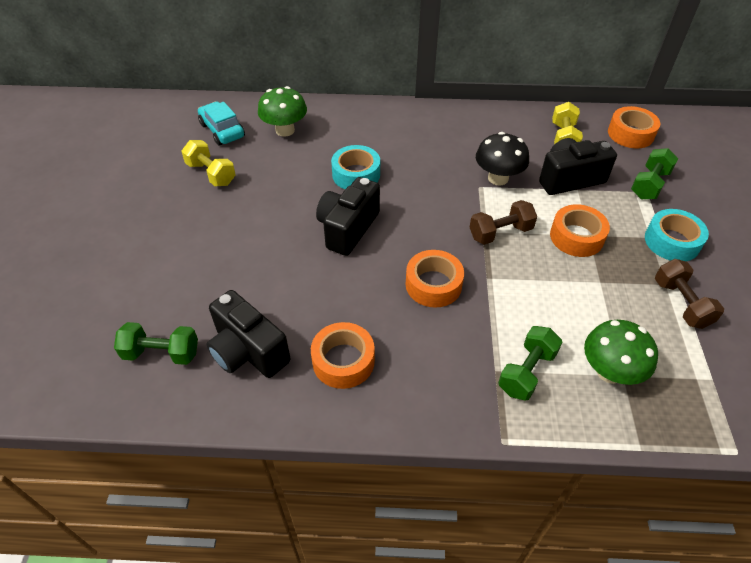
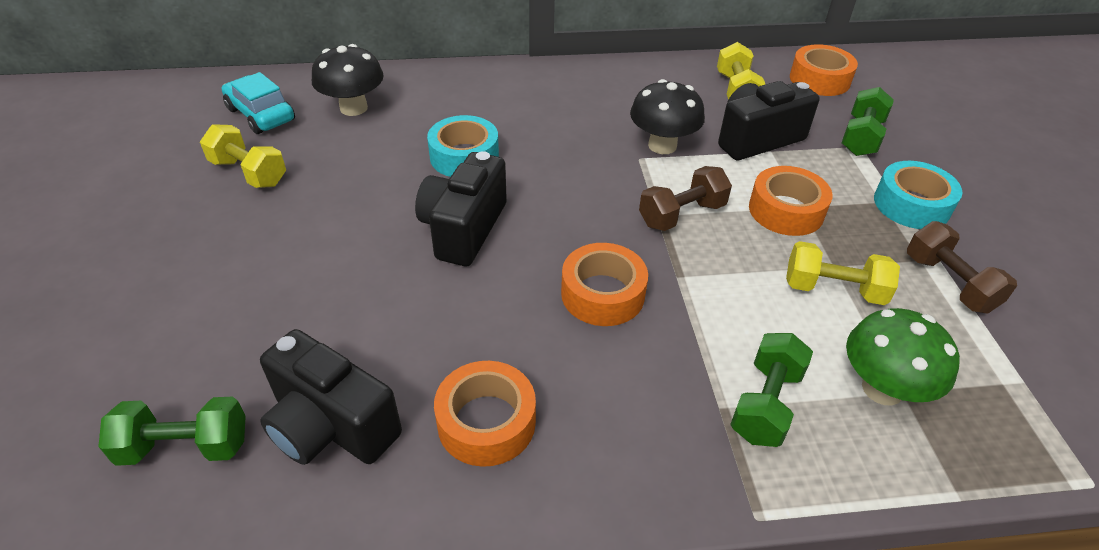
camera: 10 degrees left, 5 degrees down
green mushroom [258,86,307,137] -> black mushroom [312,44,384,116]
none -> yellow dumbbell [786,241,900,305]

